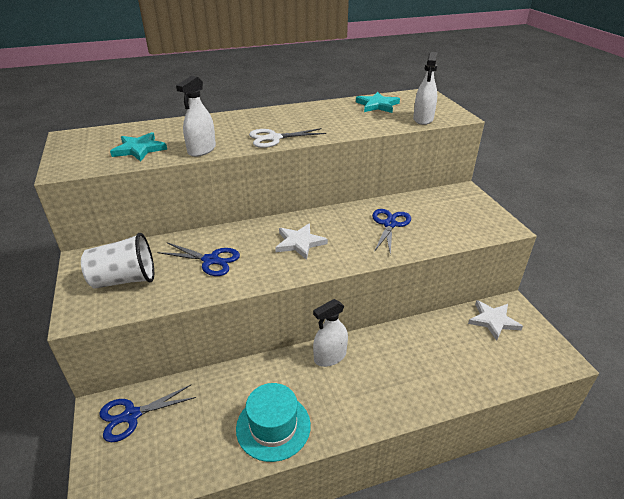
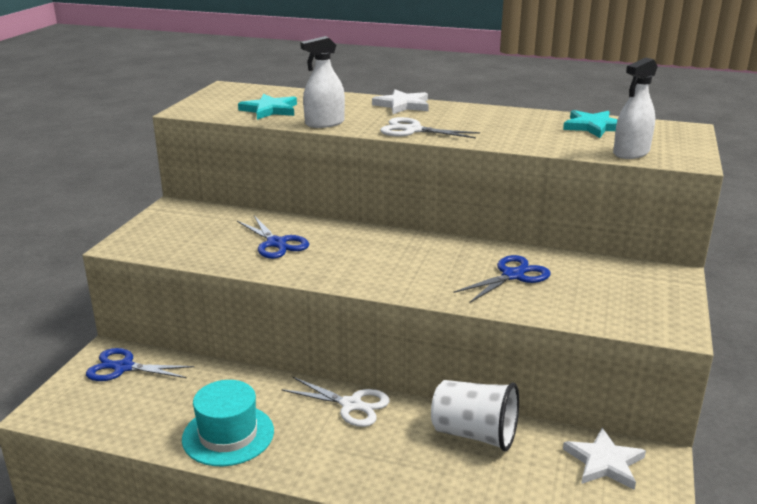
camera: 35 degrees right, 10 degrees down
white cup [81,233,154,289] -> white cup moved to [431,380,519,451]
white star [275,223,328,260] -> white star moved to [372,89,429,114]
white spray bottle [313,299,348,367] -> white scissors [281,377,390,427]

